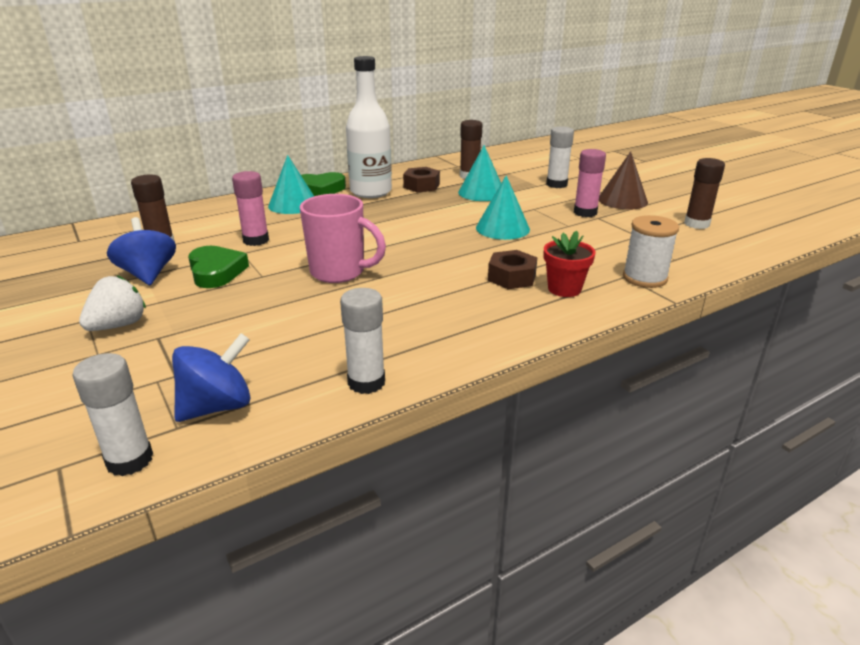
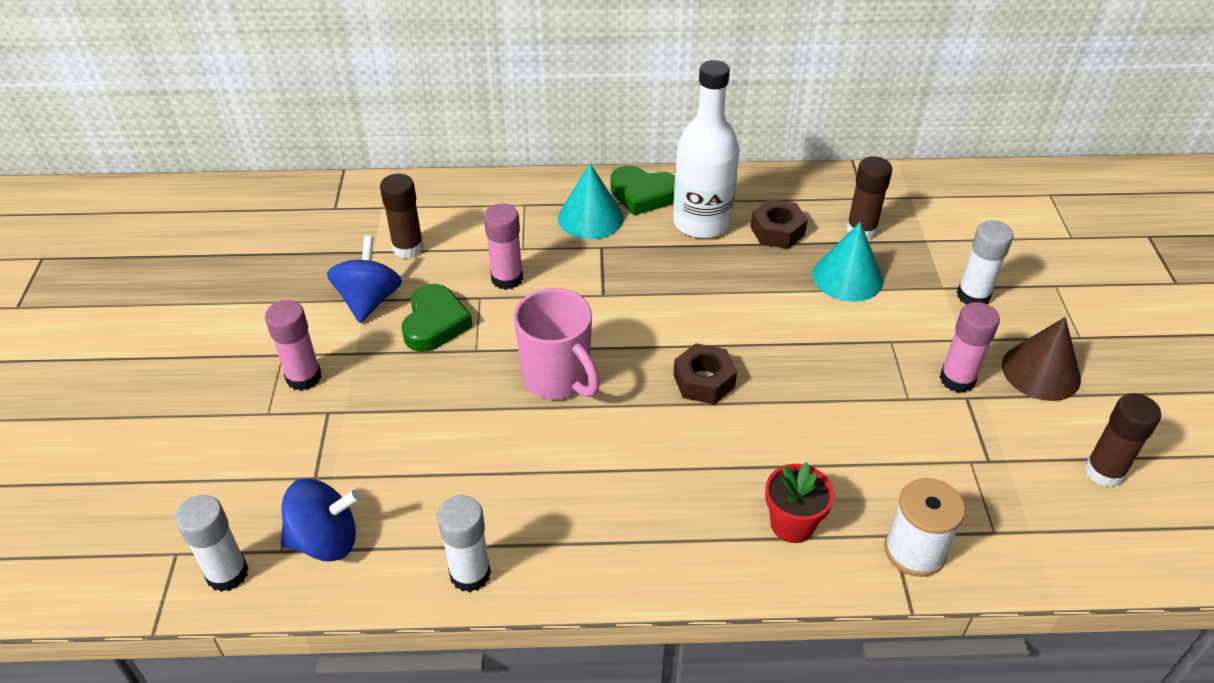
camera: 30 degrees right, 15 degrees up
white strawberry [79,275,146,331] -> pink glue stick [265,300,322,391]
turquoise cone [476,175,530,240] -> none
brown nut [488,250,537,289] -> brown nut moved to [673,343,737,404]

